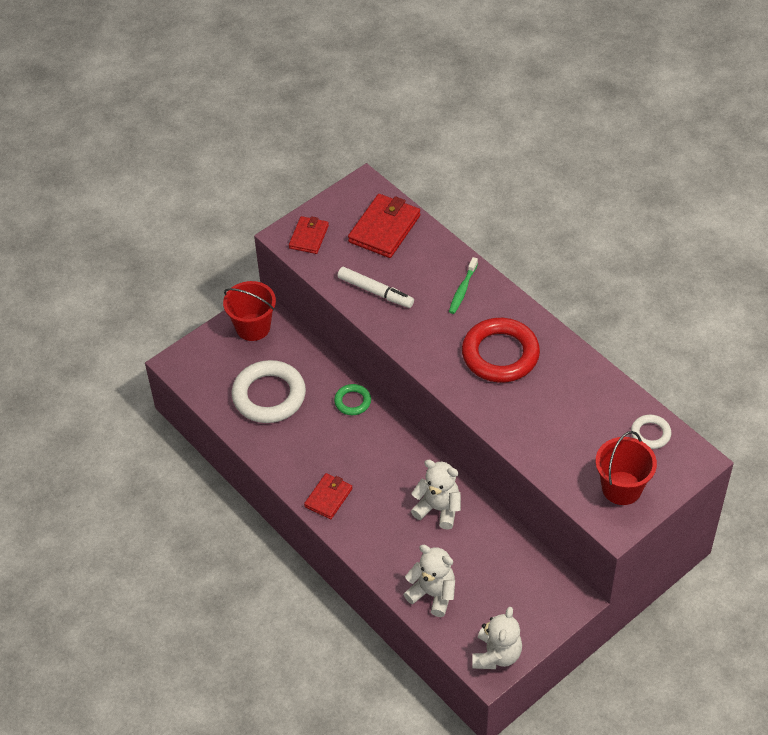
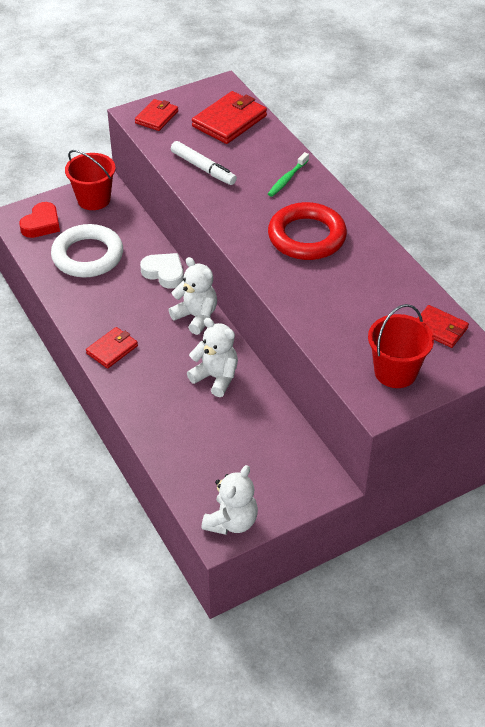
camera: 10 degrees right, 5 degrees down
green ring [334,384,371,415] -> white heart [140,253,184,289]
white teddy bear [403,545,455,617] -> white teddy bear moved to [168,257,217,335]
white ring [631,415,671,449] -> red wallet [417,305,469,348]
none -> red heart [19,202,60,238]

